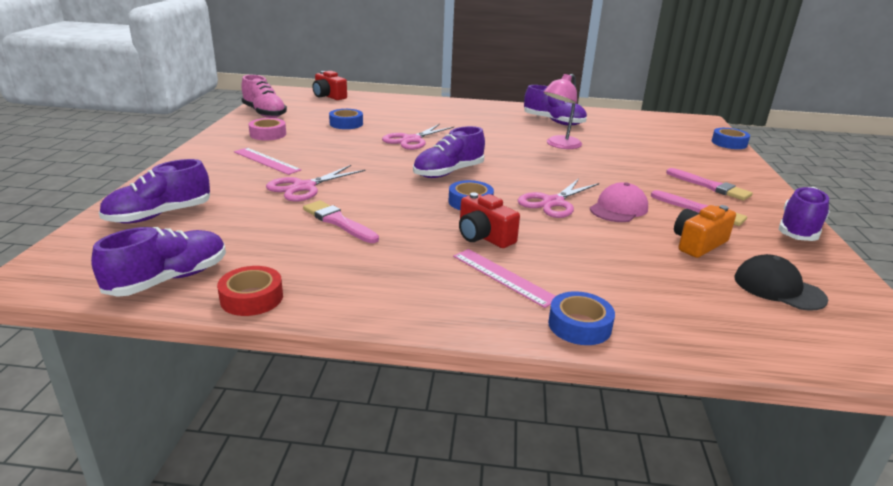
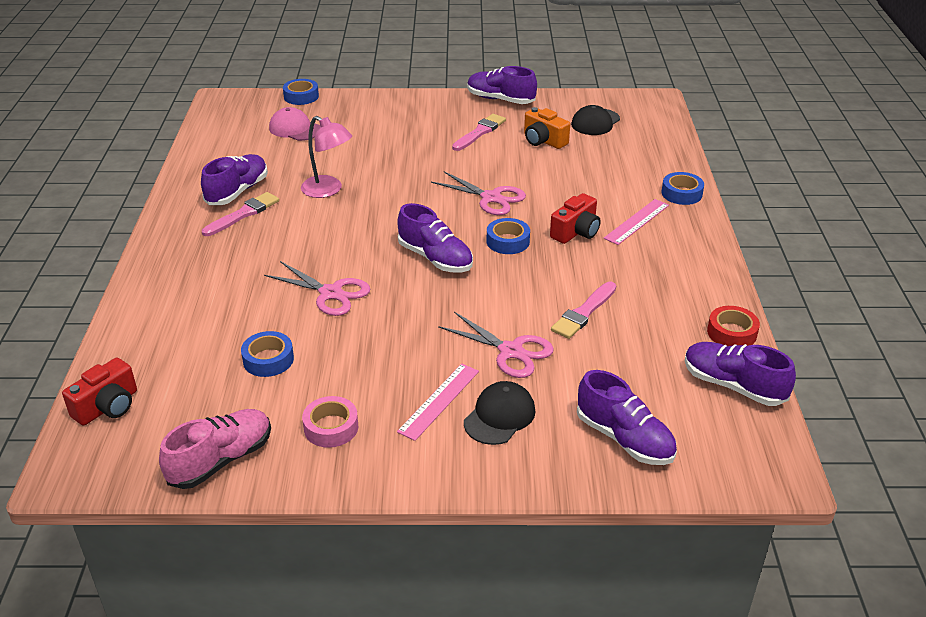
camera: 95 degrees left, 10 degrees up
pink cap [590,182,648,222] -> pink cap moved to [269,107,321,141]
pink brush [666,168,753,200] -> pink brush moved to [202,192,279,236]
none -> black cap [464,381,535,445]

